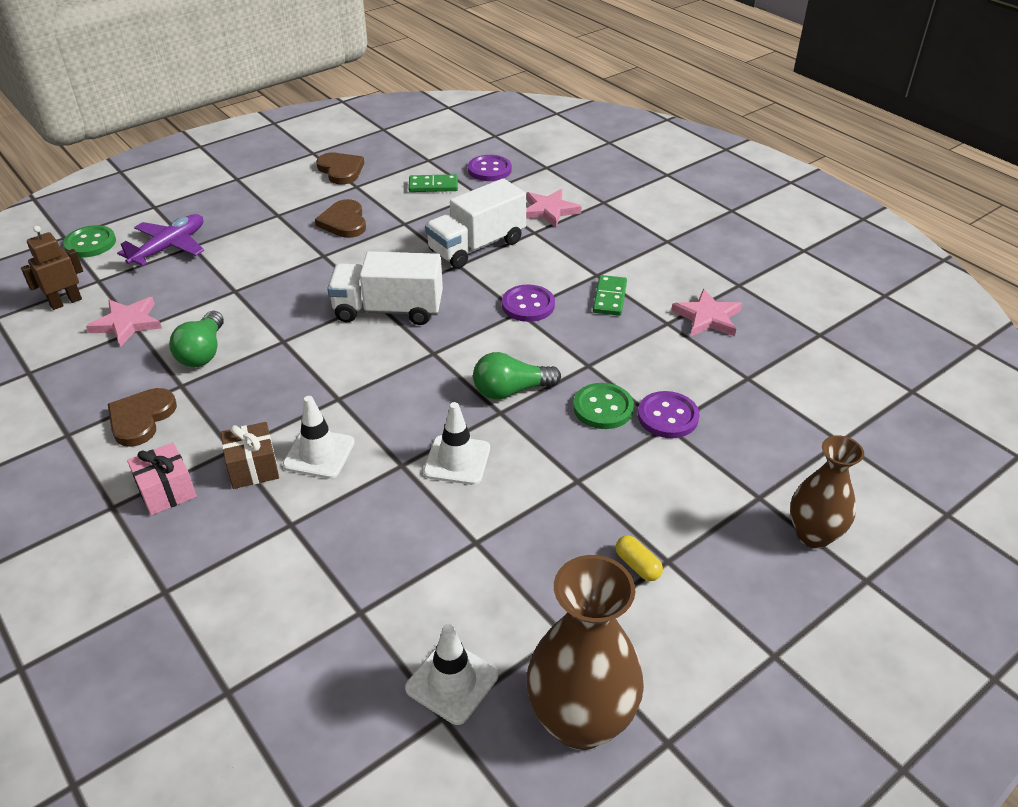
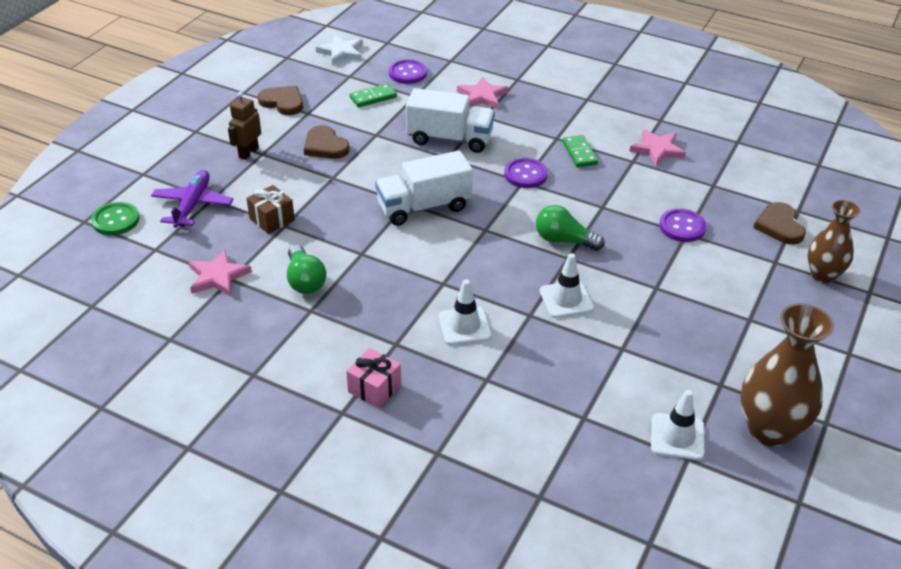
camera: 25 degrees left, 0 degrees up
brown robot [21,226,83,310] -> brown robot moved to [228,91,261,160]
brown heart [108,388,177,447] -> brown heart moved to [753,202,806,244]
brown gift [221,422,279,489] -> brown gift moved to [246,185,295,234]
white truck [425,178,527,269] -> white truck turned 105 degrees counterclockwise [406,88,495,153]
green light bulb [473,352,561,400] -> green light bulb turned 60 degrees clockwise [536,205,605,251]
green button [573,383,634,429] -> none
yellow capsule [616,535,663,581] -> none
none -> white star [316,34,363,65]

